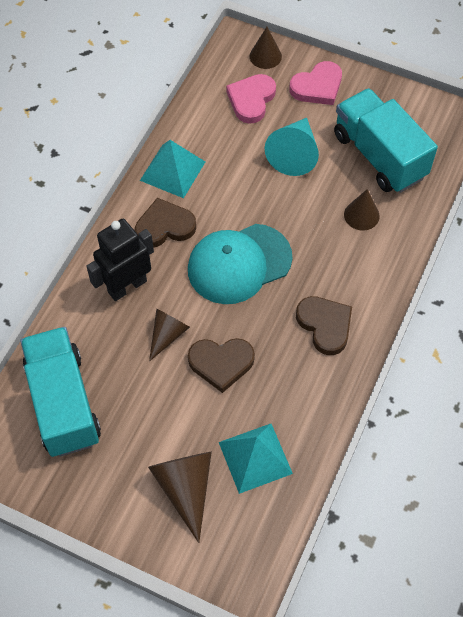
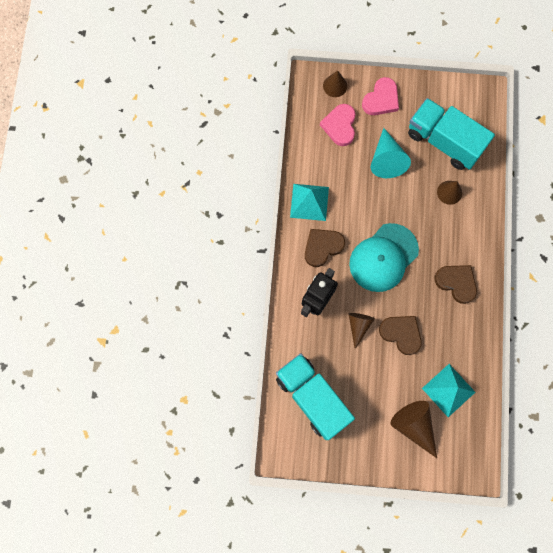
camera: 20 degrees left, 15 degrees up
brown heart [188,338,255,393] -> brown heart turned 120 degrees counterclockwise [379,316,422,355]

